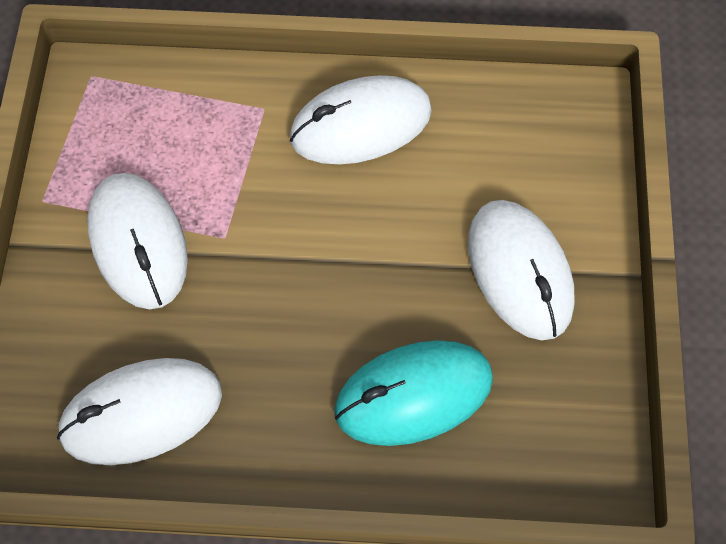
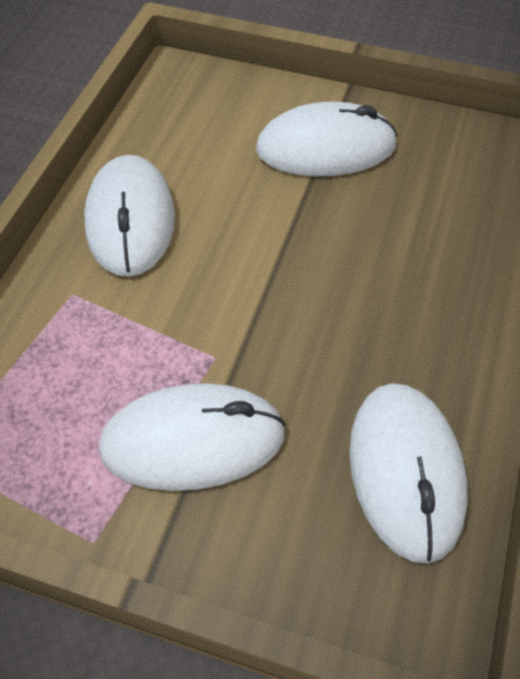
camera: 75 degrees left, 10 degrees down
turquoise mouse [334,340,493,446] -> none

